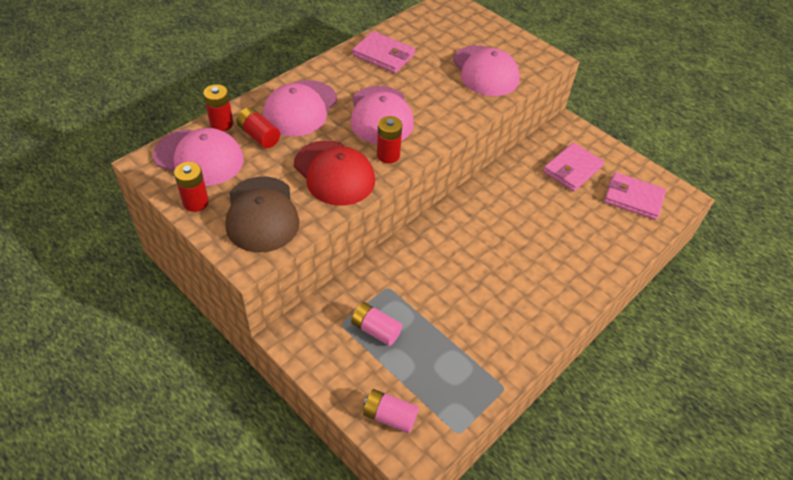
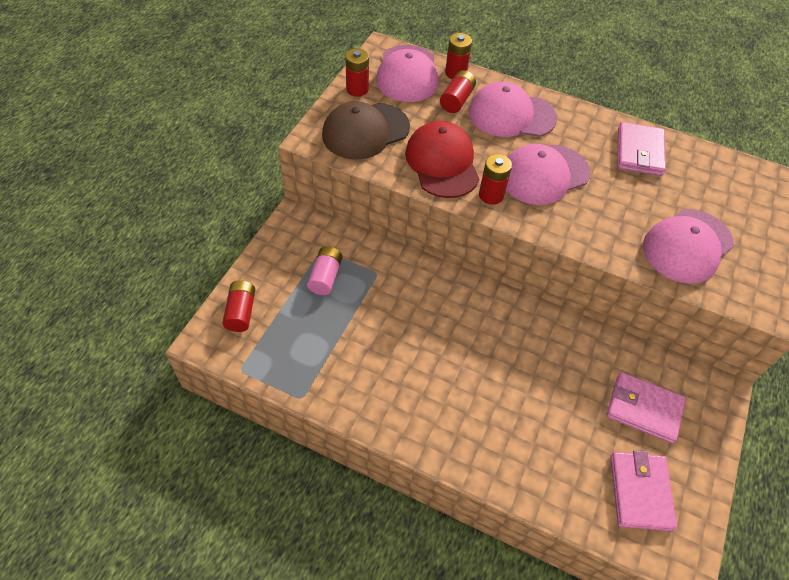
camera: 70 degrees right, 5 degrees up
red cap [294,140,375,206] -> red cap turned 135 degrees clockwise [405,121,479,198]
pink battery [363,389,419,433] -> red battery [222,280,255,332]

